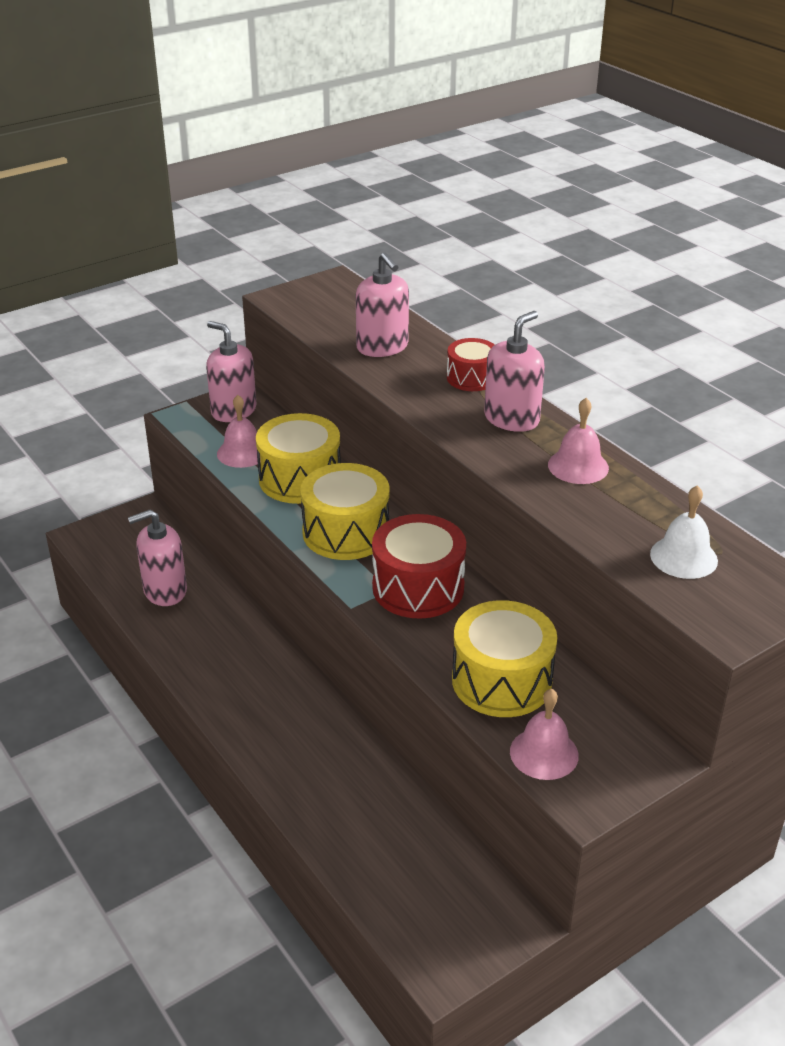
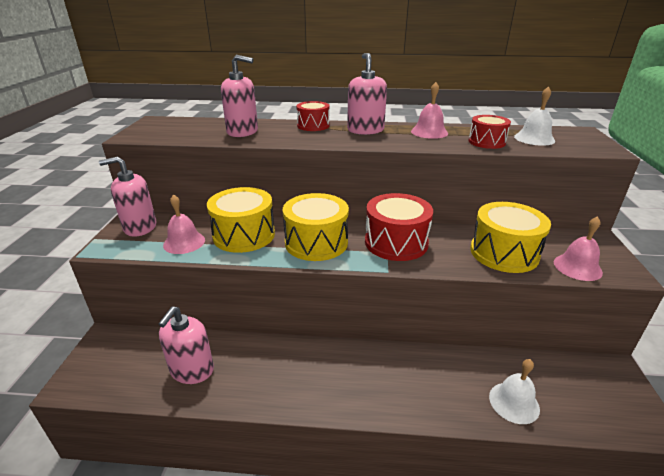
camera: 50 degrees left, 5 degrees down
none -> red drum [468,115,511,149]
none -> white bell [489,359,540,424]

